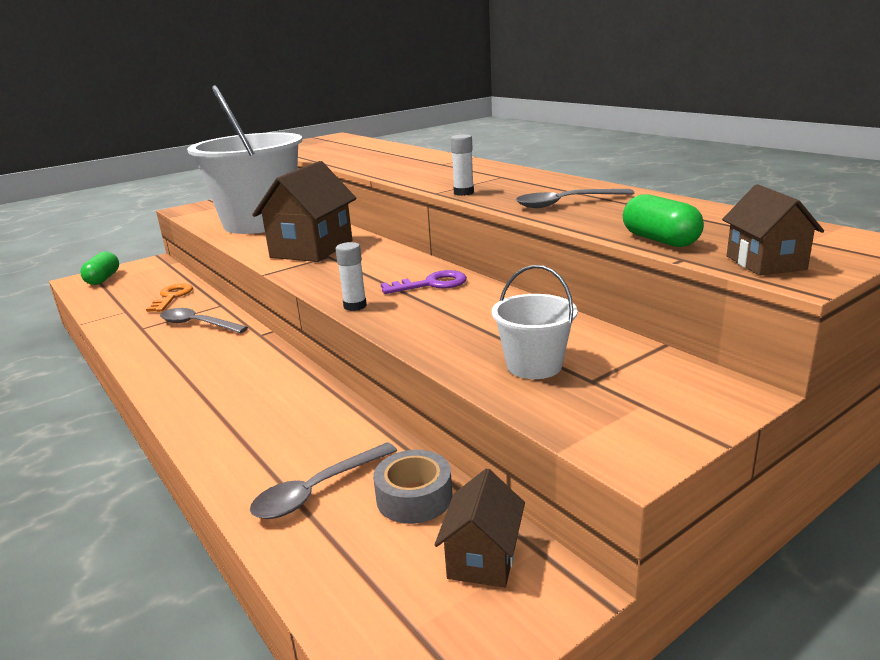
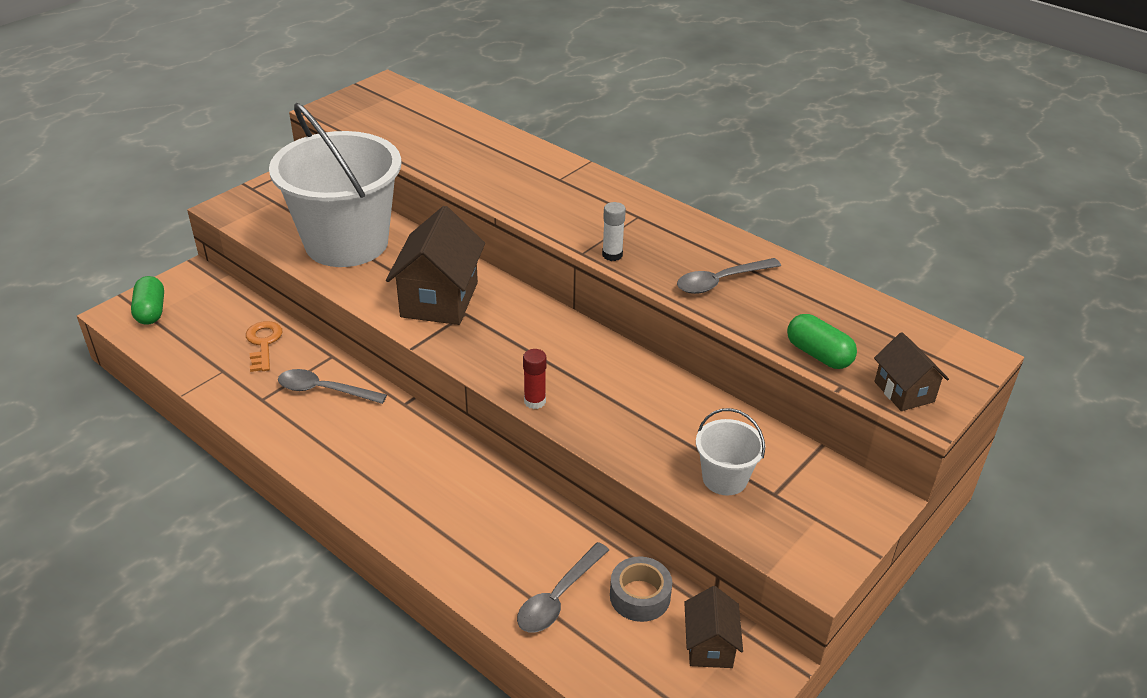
camera: 15 degrees left, 15 degrees up
white glue stick [336,242,367,311] -> red glue stick [523,349,547,409]
purple key [381,270,467,294] -> none

